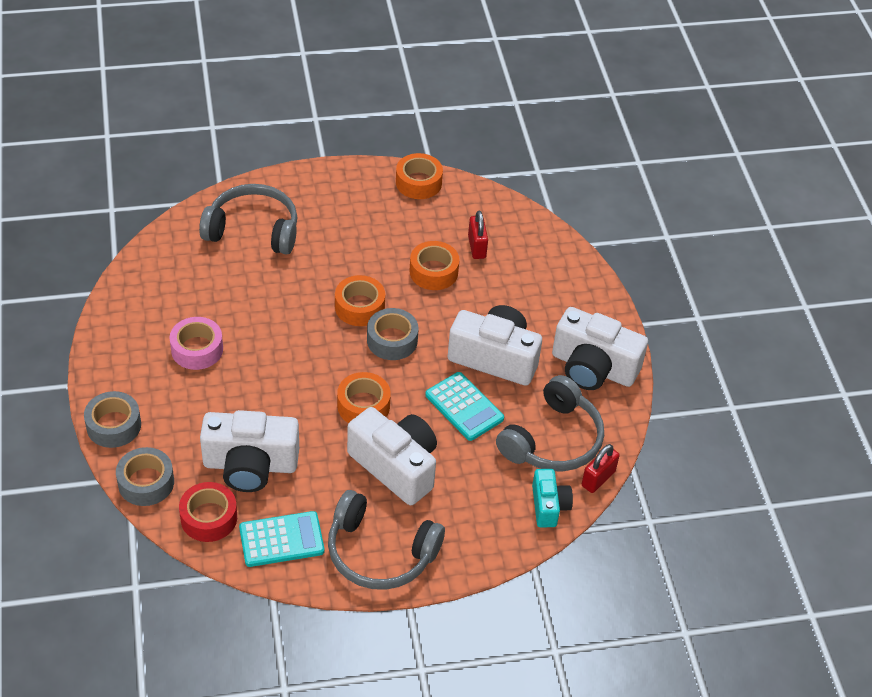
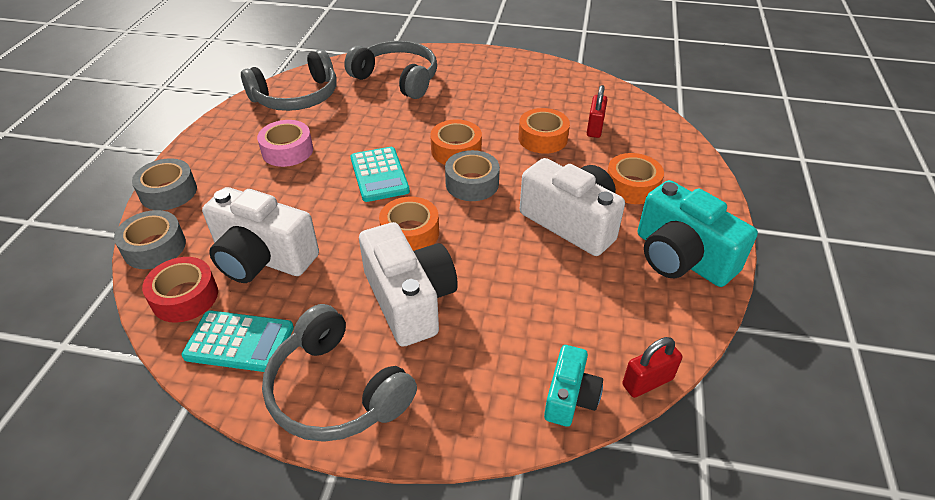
camera: 25 degrees right, 5 degrees down
orange tape [396,153,443,199] -> orange tape moved to [607,153,664,204]
turquoise calculator [425,372,504,441] -> turquoise calculator moved to [350,147,410,202]
grey headphones [496,375,604,472] -> grey headphones moved to [241,49,337,111]
white camera [552,307,648,390] -> turquoise camera [638,180,758,287]

